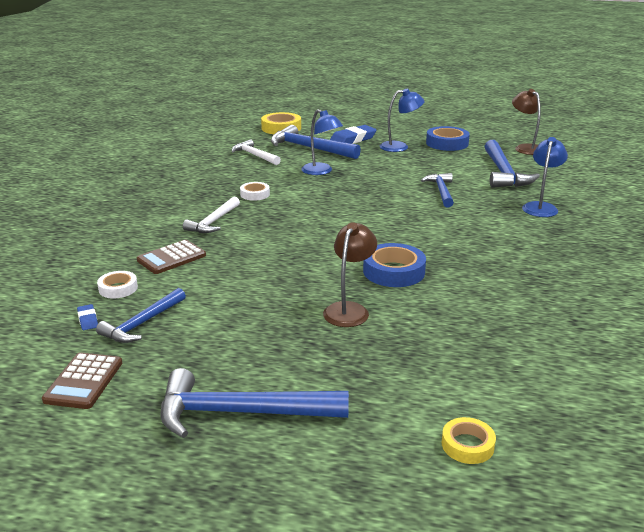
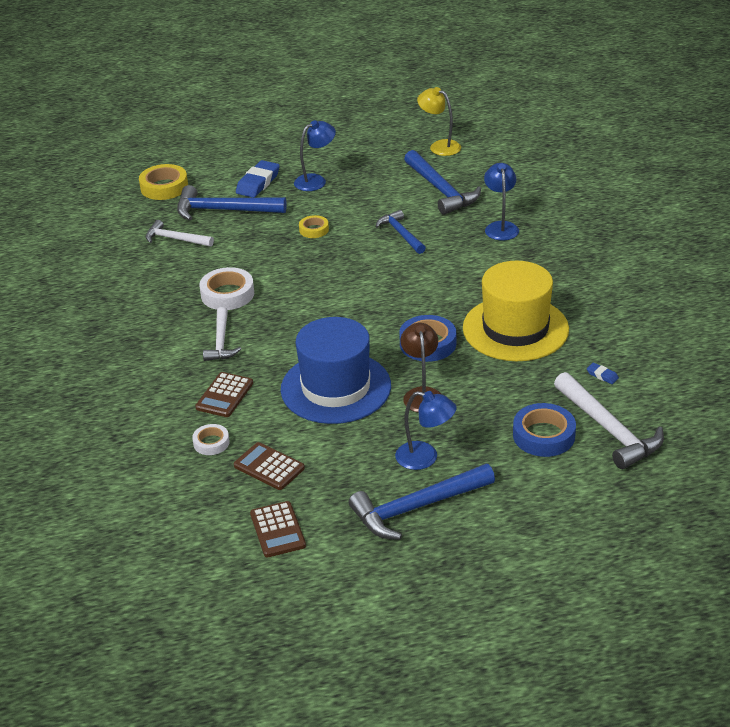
camera: 25 degrees left, 10 degrees up
blue eraser [77,304,98,330] -> blue eraser moved to [587,363,619,384]
blue hammer [96,288,186,343] -> brown calculator [234,442,305,490]
white tape [240,182,270,201] -> white tape [199,267,254,310], size x1.70
blue lamp [301,109,343,175] -> blue lamp moved to [395,391,457,470]
blue tape [426,126,470,151] -> blue tape moved to [513,403,576,457]
yellow tape [442,417,496,464] -> yellow tape moved to [299,215,329,238]
brown lamp [512,89,541,155] -> yellow lamp [417,87,461,156]
none -> blue hat [281,317,391,424]
none -> yellow hat [463,261,569,361]
none -> white hammer [554,372,664,469]

